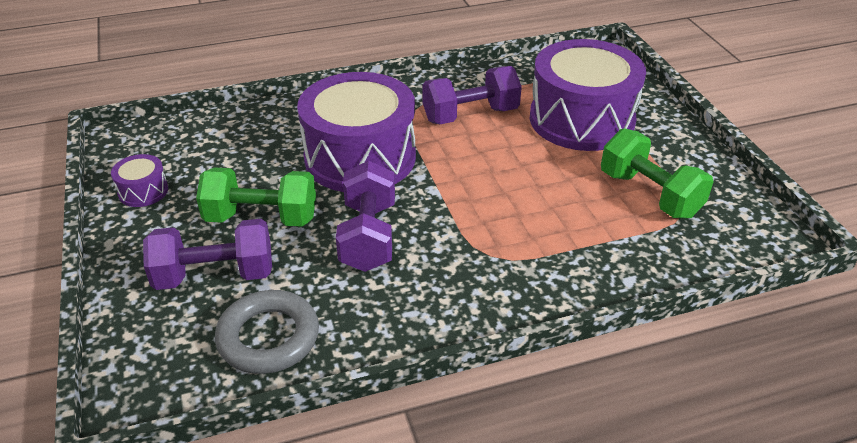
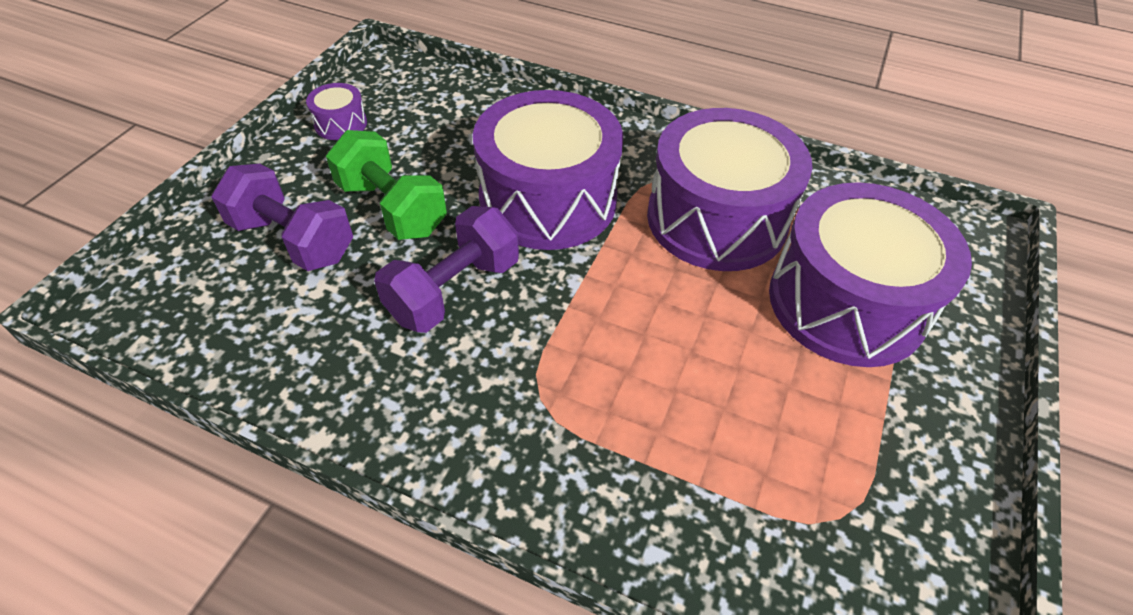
camera: 40 degrees right, 10 degrees up
grey ring [215,290,319,374] -> none
purple dumbbell [422,66,522,124] -> purple drum [647,108,812,271]
green dumbbell [601,128,714,219] -> none

